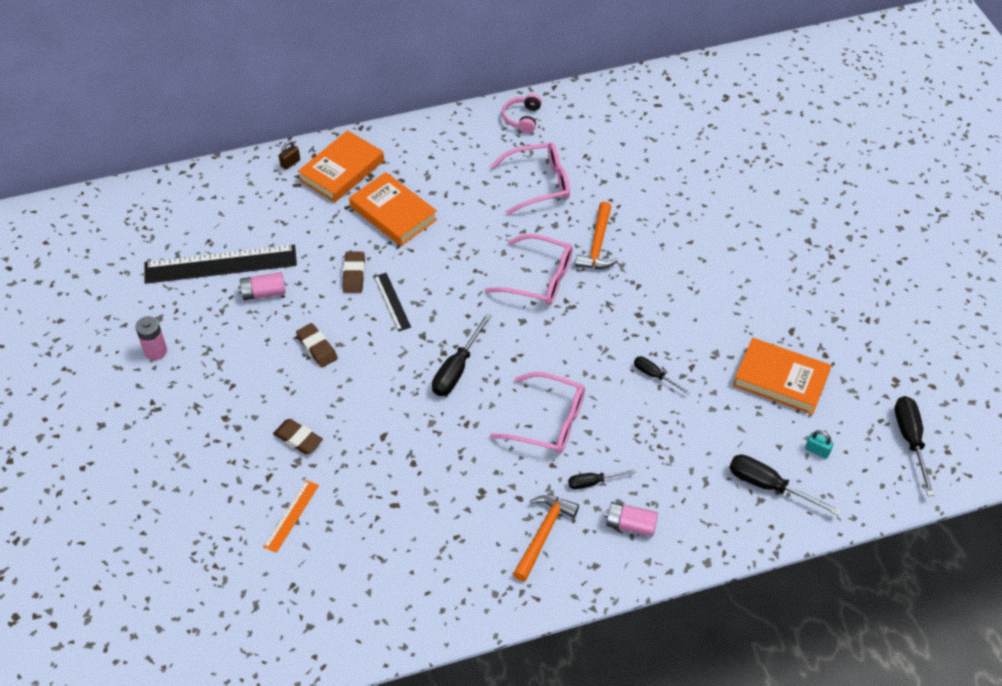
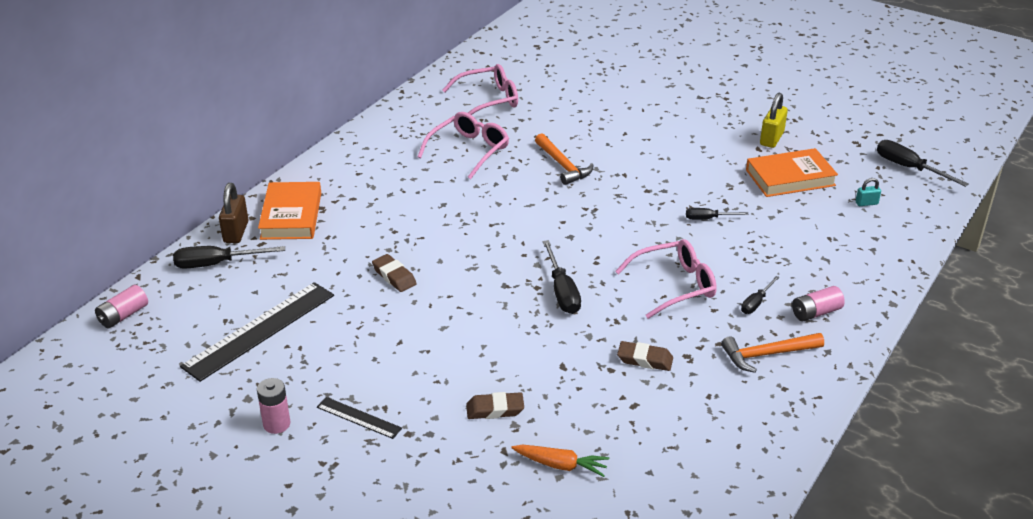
camera: 40 degrees left, 15 degrees down
pink battery [238,272,286,300] -> pink battery moved to [95,285,148,328]
orange ruler [263,480,319,553] -> orange carrot [511,445,609,477]
brown padlock [279,141,300,170] -> brown padlock [219,183,248,243], size x1.80
brown eraser [296,323,338,368] -> brown eraser moved to [617,341,673,371]
orange book [349,172,437,246] -> none
black ruler [374,273,411,332] -> black ruler moved to [317,397,402,439]
pink glasses [485,234,573,305] -> pink glasses moved to [442,64,518,115]
pink headphones [502,94,542,133] -> none
orange hammer [513,495,579,581] -> orange hammer turned 90 degrees counterclockwise [721,333,824,373]
black screwdriver [729,454,841,516] -> black screwdriver moved to [173,246,285,269]
none -> yellow padlock [760,93,788,148]

